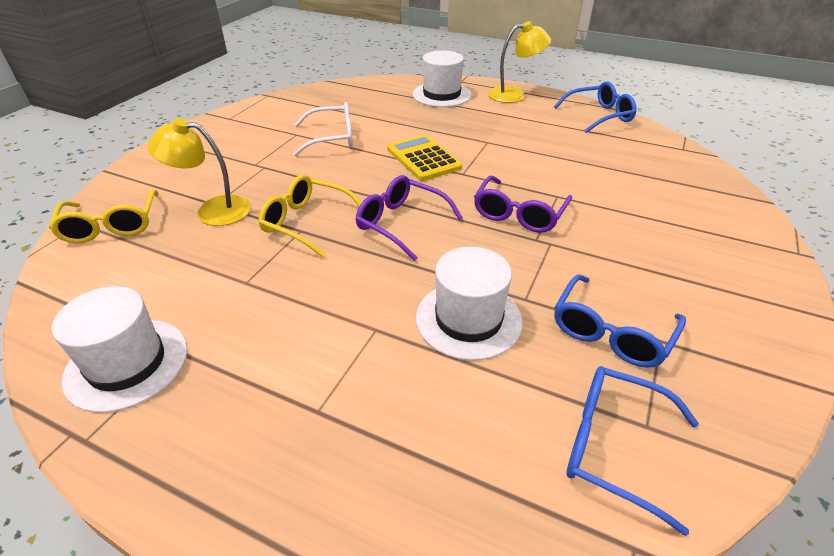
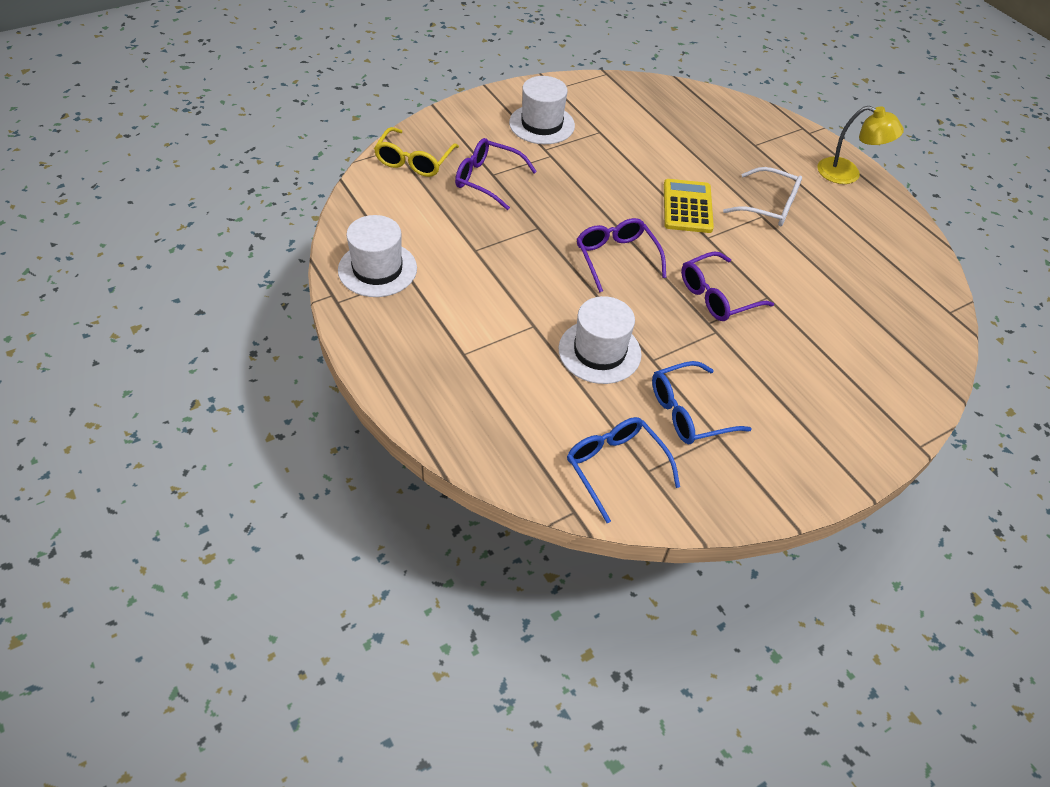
camera: 30 degrees right, 10 degrees up
yellow lamp [147,118,251,226] -> purple glasses [455,138,537,210]
yellow glasses [258,175,361,257] -> none
white glasses [293,102,353,156] -> white glasses moved to [723,167,802,226]
white hat [412,50,472,107] -> white hat moved to [509,76,575,144]
blue glasses [554,81,637,133] -> none

